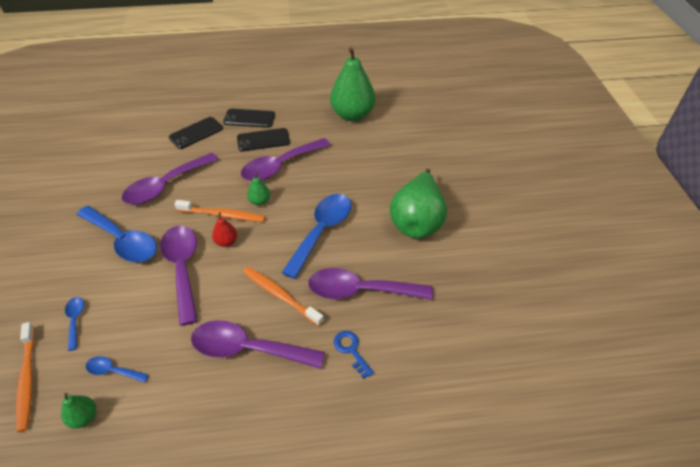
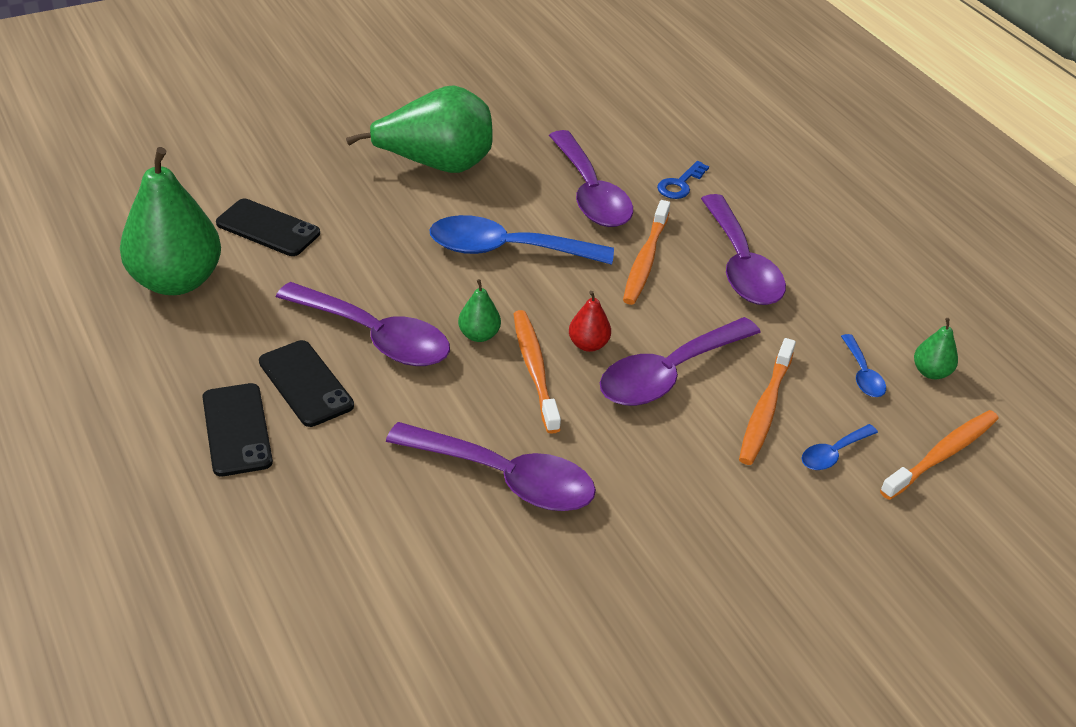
camera: 115 degrees left, 5 degrees down
blue spoon [76,206,157,262] -> none
black phone [169,117,223,149] -> black phone moved to [216,199,320,256]
none -> orange toothbrush [739,338,796,465]

